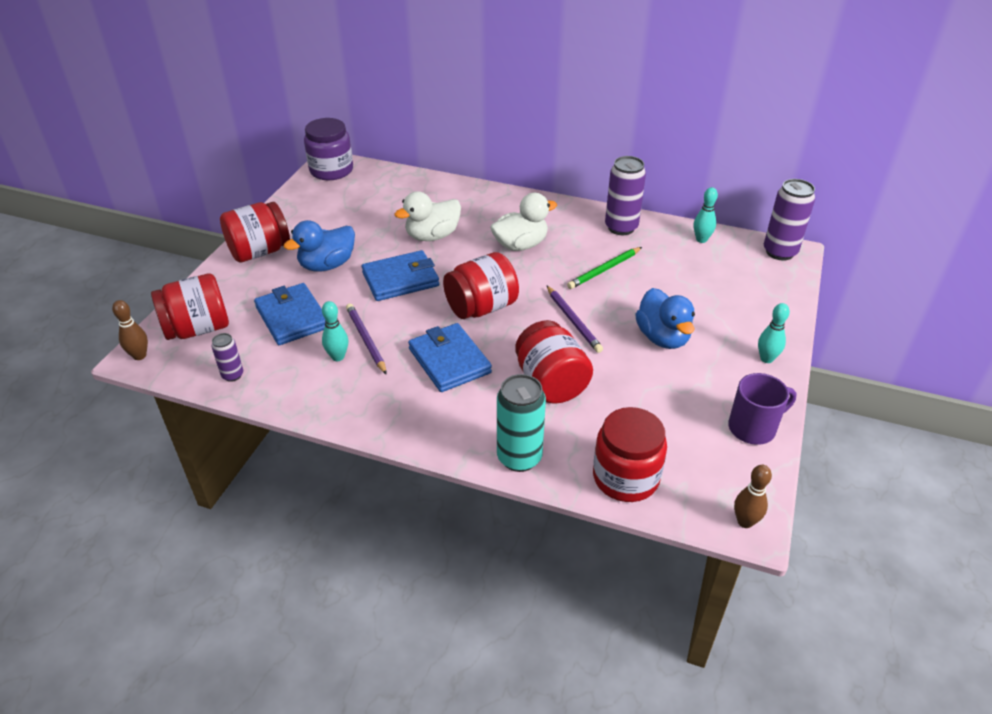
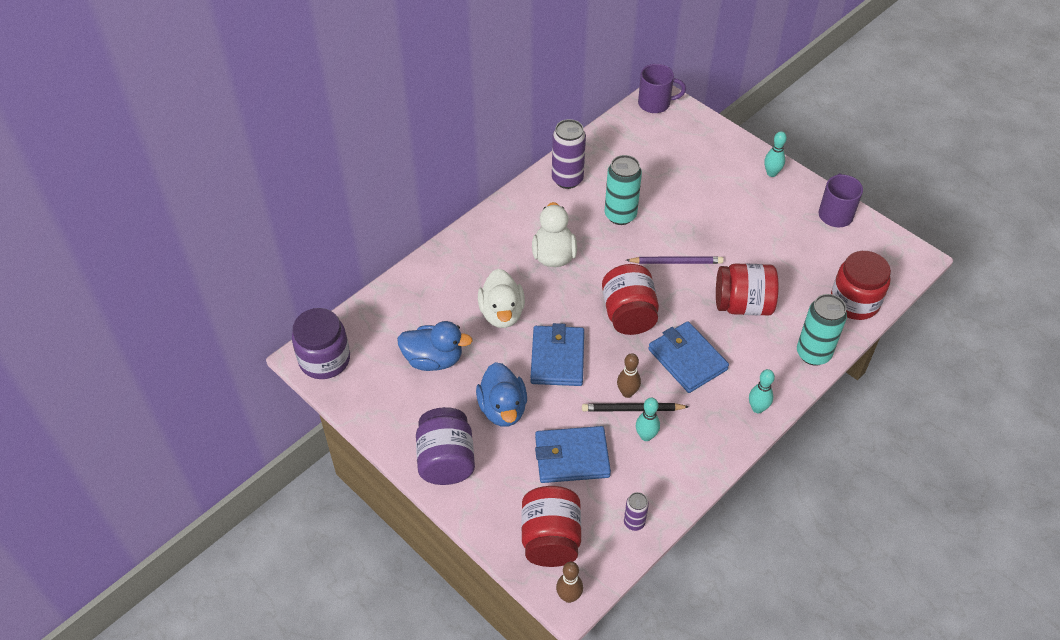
camera: 65 degrees left, 10 degrees up
red jar [220,202,290,263] -> purple jar [416,407,475,485]
purple pencil [346,304,387,375] -> black pencil [582,403,689,412]
blue wallet [408,323,492,392] -> blue wallet turned 60 degrees clockwise [648,321,729,393]
green pencil [567,247,642,289] -> turquoise can [605,155,642,225]
blue duck [635,288,695,349] -> blue duck moved to [397,321,473,371]
turquoise bowling pin [694,187,718,243] -> turquoise bowling pin moved to [749,369,775,413]
brown bowling pin [734,465,772,528] -> brown bowling pin moved to [617,353,641,398]
purple can [764,179,815,260] -> purple mug [638,64,686,113]

